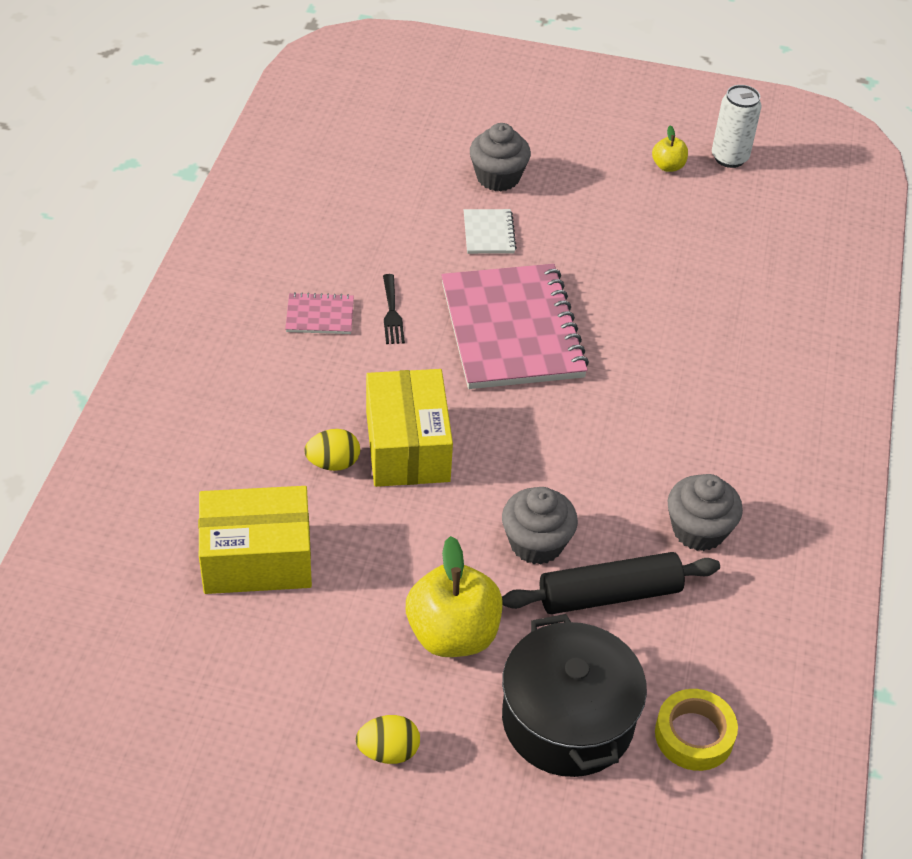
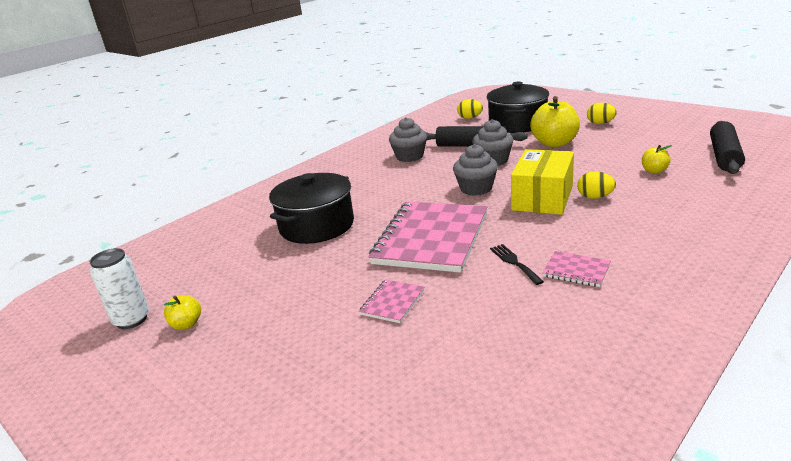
camera: 145 degrees left, 20 degrees down
yellow box [198,486,312,594] -> yellow apple [642,145,672,174]
black fork [383,274,405,344] -> black fork turned 45 degrees counterclockwise [490,244,544,285]
white notebook [464,209,517,254] -> pink notebook [359,279,424,323]
grey cupcake [470,123,531,191] -> grey cupcake moved to [453,144,498,196]
yellow tape [655,689,738,771] -> yellow egg [457,99,483,119]
none -> black pot [269,173,354,244]
none -> black rolling pin [710,121,745,174]

